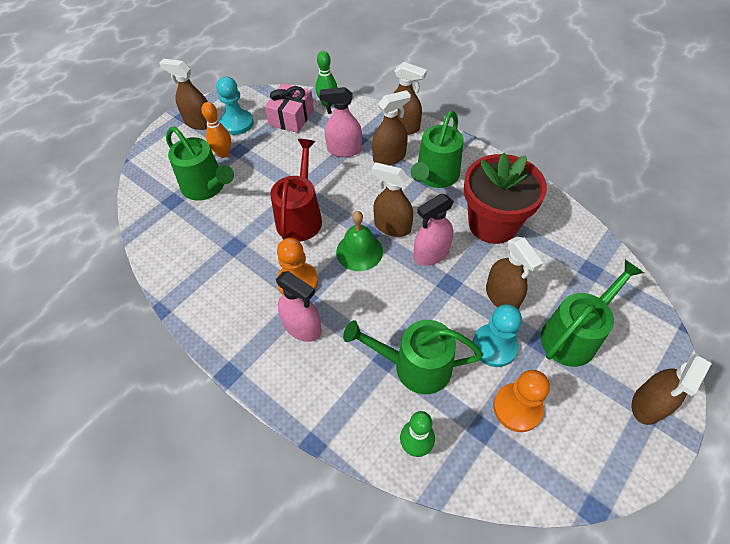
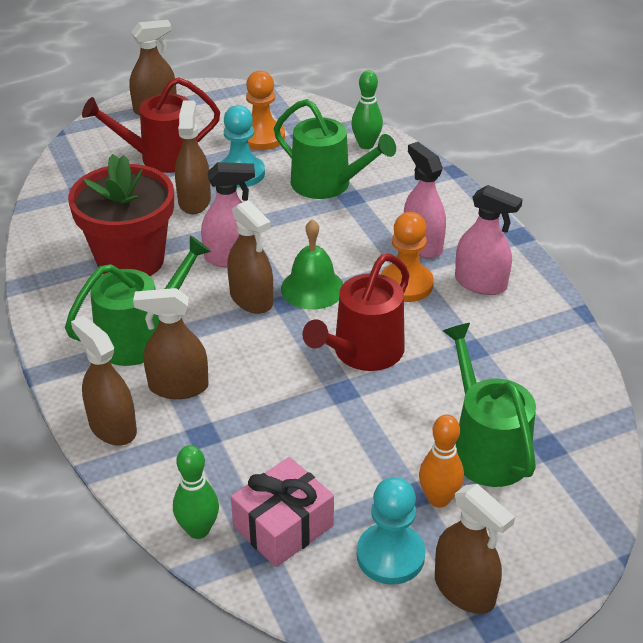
camera: 155 degrees left, 15 degrees down
pink spray bottle [320,87,362,157] -> pink spray bottle moved to [455,185,523,295]
green watering can [540,260,644,367] -> red watering can [82,77,220,173]

